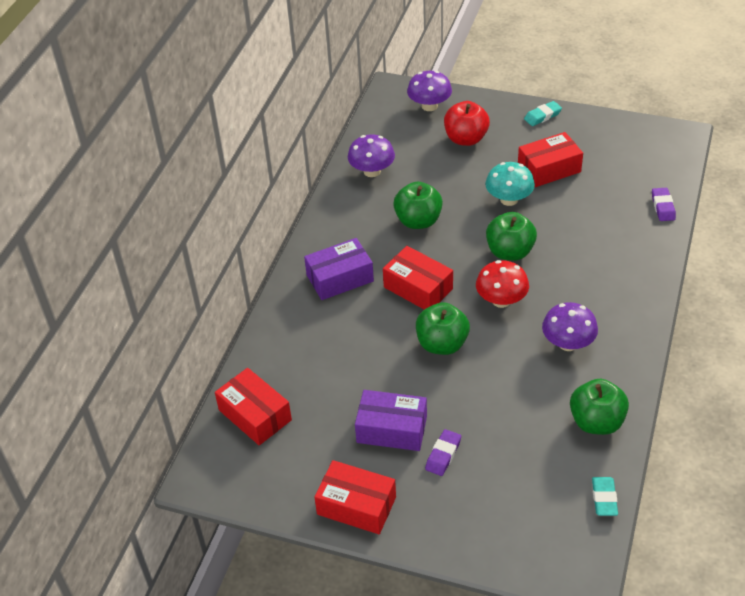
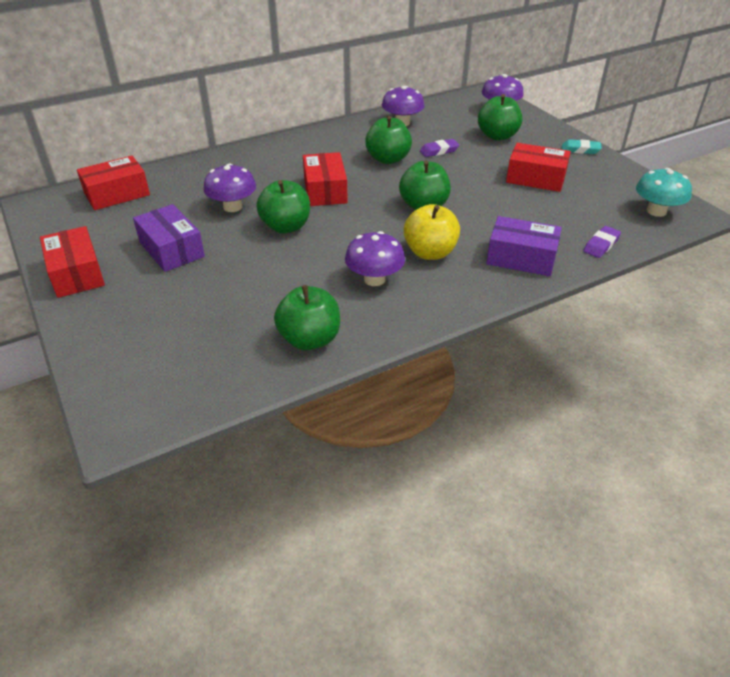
camera: 40 degrees right, 5 degrees down
red box [215,368,292,445] -> red box turned 60 degrees clockwise [77,156,150,210]
purple box [304,238,374,300] -> purple box moved to [486,216,562,276]
purple eraser [425,429,461,476] -> purple eraser moved to [420,139,459,157]
red apple [444,101,490,146] -> green apple [478,94,522,141]
red mushroom [476,260,529,308] -> none
turquoise mushroom [485,162,535,206] -> turquoise mushroom moved to [636,168,692,217]
turquoise eraser [592,477,618,516] -> none
none -> purple mushroom [203,163,256,212]
none -> yellow apple [403,204,460,260]

